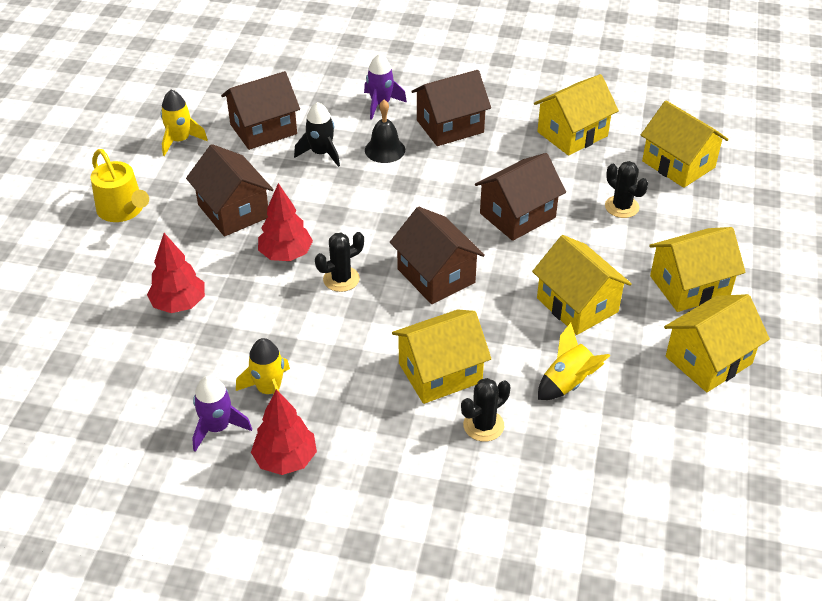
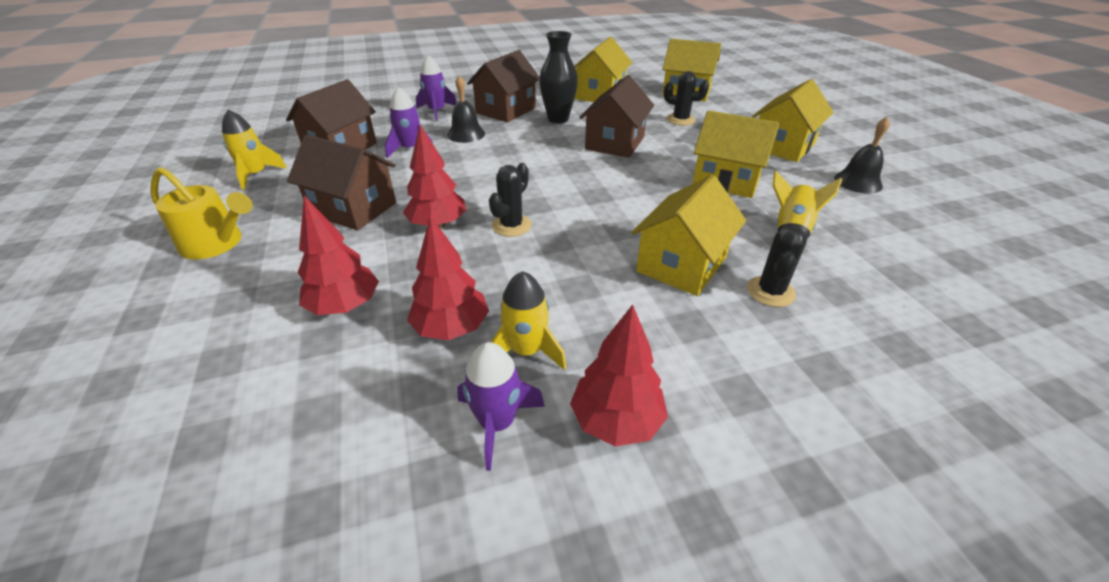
camera: 30 degrees left, 5 degrees down
black rocket [294,102,340,167] -> purple rocket [385,87,433,158]
brown house [390,207,485,304] -> none
yellow house [664,294,770,392] -> black bell [834,117,890,193]
none -> red tree [407,216,489,340]
none -> black vase [539,31,578,123]

